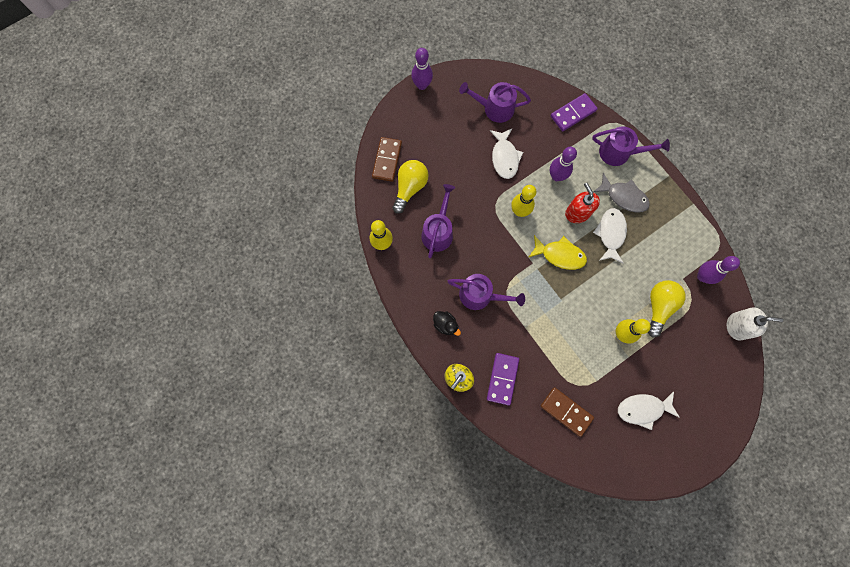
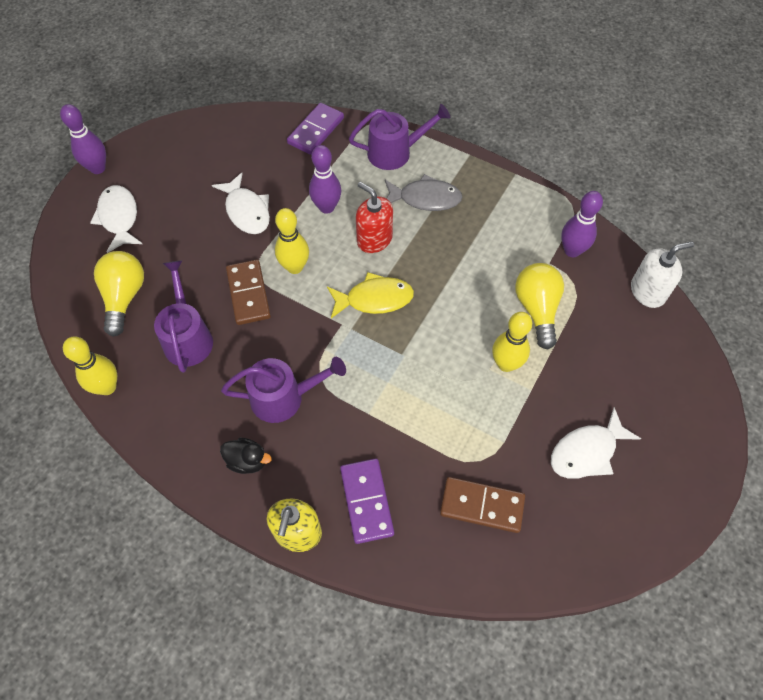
camera: 25 degrees left, 15 degrees down
brown domino [372,137,402,182] -> brown domino moved to [226,260,271,325]
purple watering can [459,82,531,123] -> none
white fish [593,208,627,263] -> white fish moved to [90,185,142,253]

